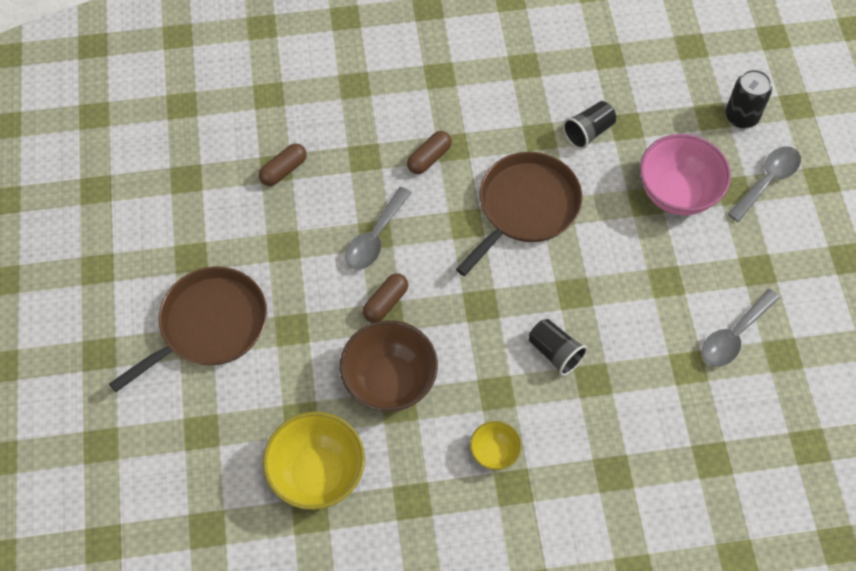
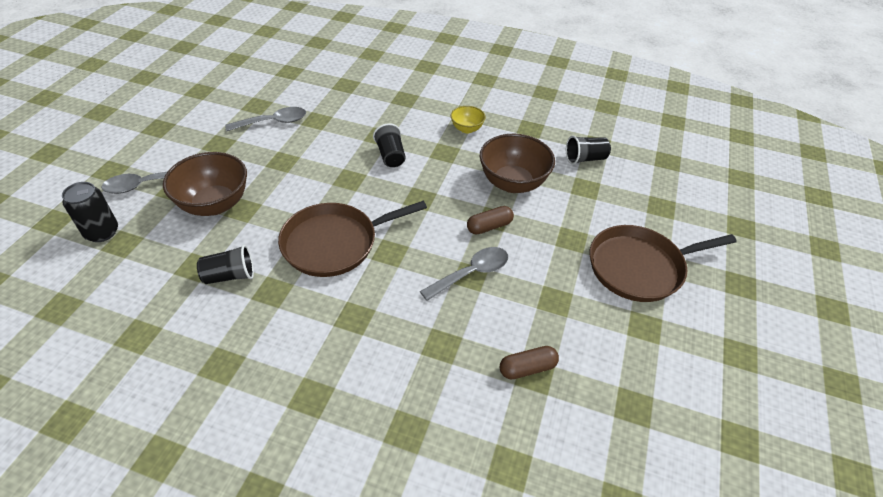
camera: 155 degrees left, 15 degrees down
yellow bowl [263,412,365,510] -> black cup [566,136,611,165]
brown capsule [407,131,452,174] -> none
pink bowl [640,134,731,215] -> brown bowl [163,152,247,216]

